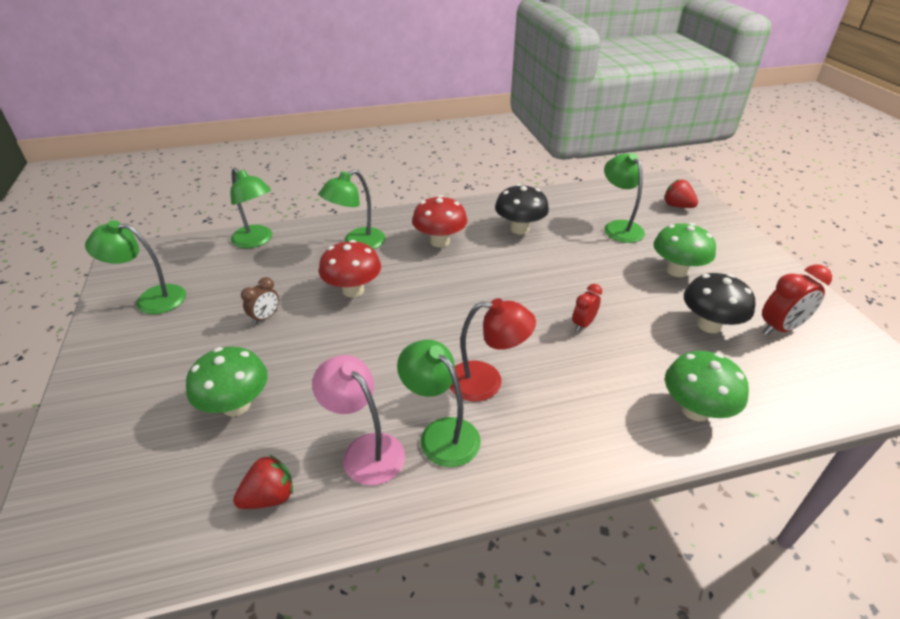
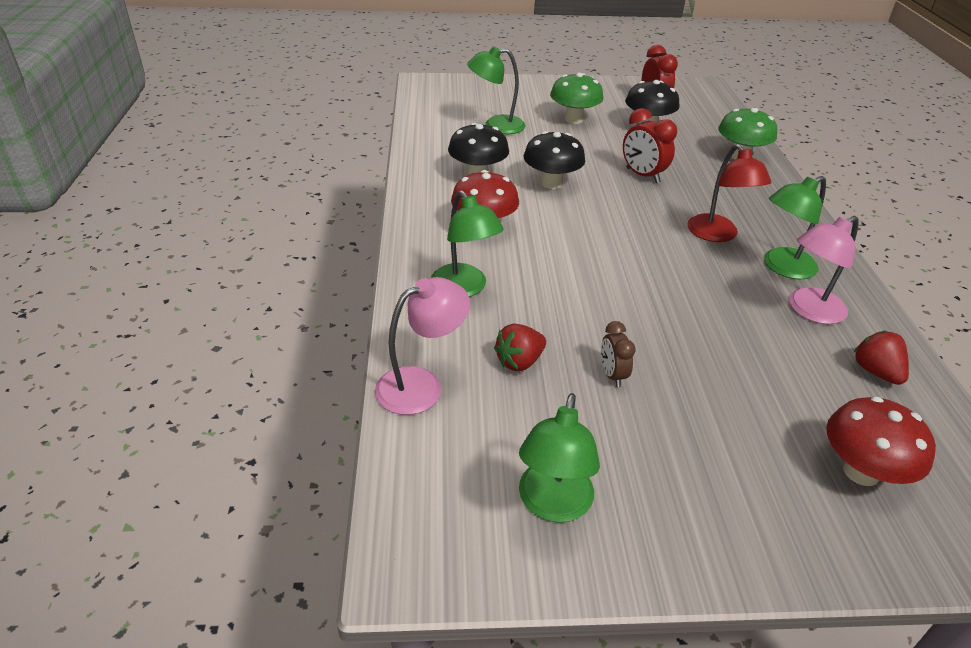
camera: 80 degrees left, 0 degrees up
green mushroom [186,346,268,417] -> none
green lamp [230,168,272,248] -> pink lamp [375,277,470,415]
brown clock [241,277,279,325] -> brown clock turned 150 degrees counterclockwise [601,321,635,387]
red mushroom [319,240,381,298] -> red mushroom moved to [826,396,936,486]
red lamp [450,298,536,402] -> red lamp turned 150 degrees clockwise [687,144,772,242]
red clock [572,284,602,332] -> red clock [623,108,677,183], size x1.62
red strawberry [664,180,698,208] -> red strawberry moved to [494,324,546,372]
none -> black mushroom [524,131,585,189]

